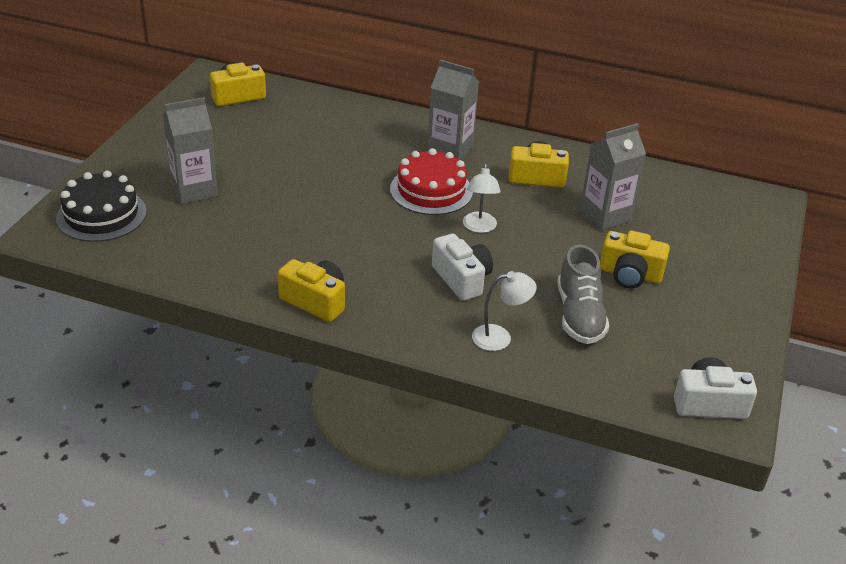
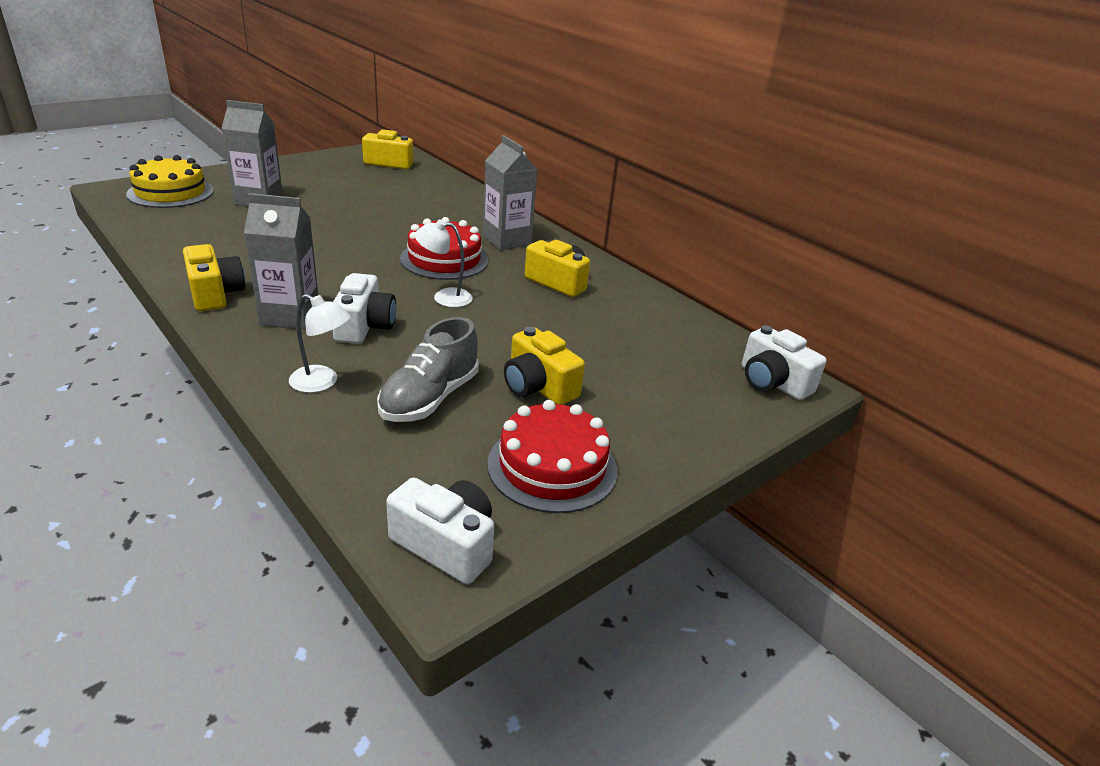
camera: 30 degrees right, 5 degrees down
black cake [56,171,147,242] -> yellow cake [126,155,214,208]
white lamp [463,164,501,233] -> white lamp turned 60 degrees clockwise [415,220,473,307]
grey carton [580,123,646,231] -> grey carton moved to [244,193,318,329]
none -> red cake [487,400,617,513]
none -> white camera [742,326,826,400]

